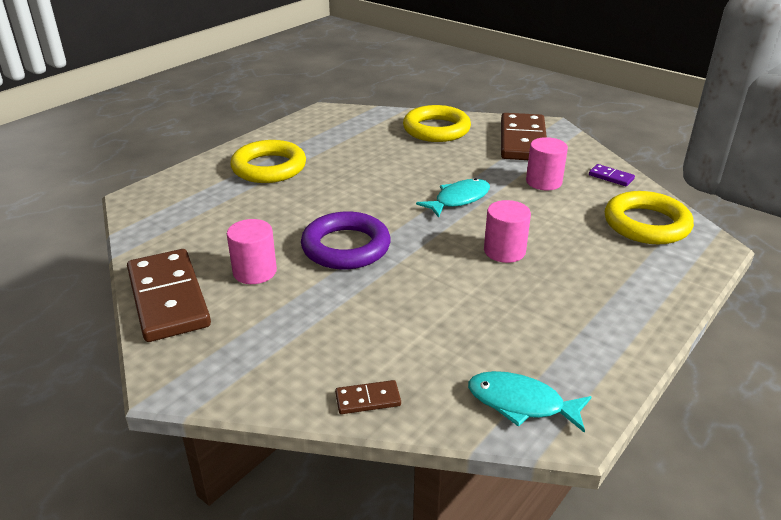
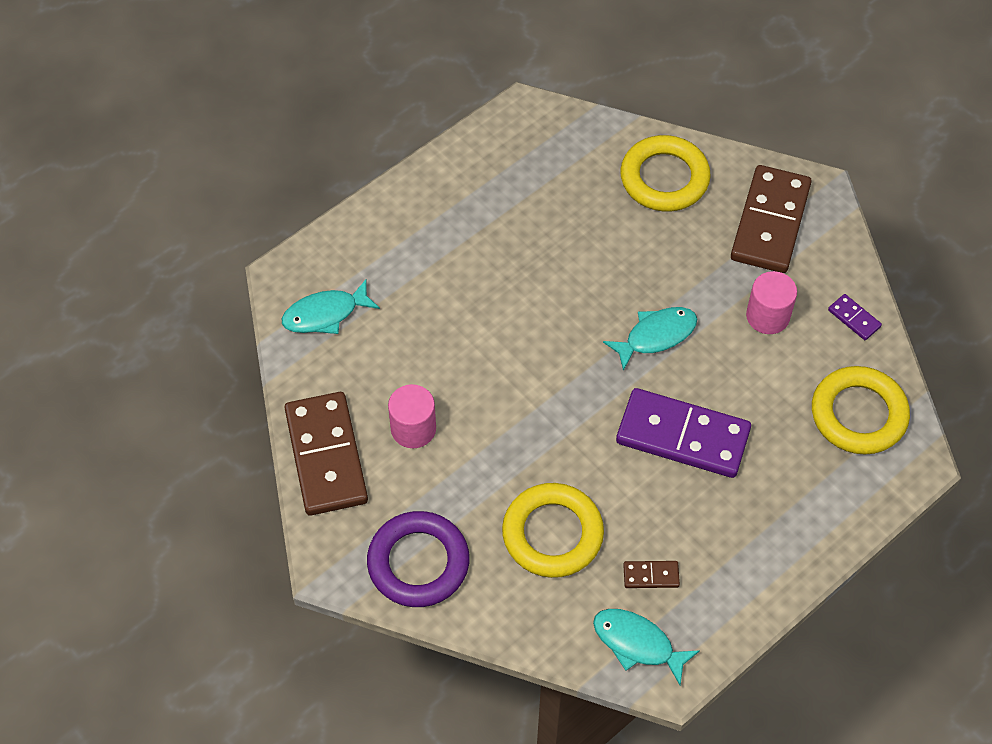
camera: 10 degrees right, 25 degrees up
yellow ring [230,140,306,183] -> yellow ring moved to [502,483,604,578]
purple ring [301,212,391,269] -> purple ring moved to [367,511,469,607]
brown domino [335,380,401,414] -> brown domino moved to [623,561,680,588]
pink cylinder [484,200,531,263] -> purple domino [616,388,751,478]
none -> turquoise fish [282,279,380,334]

